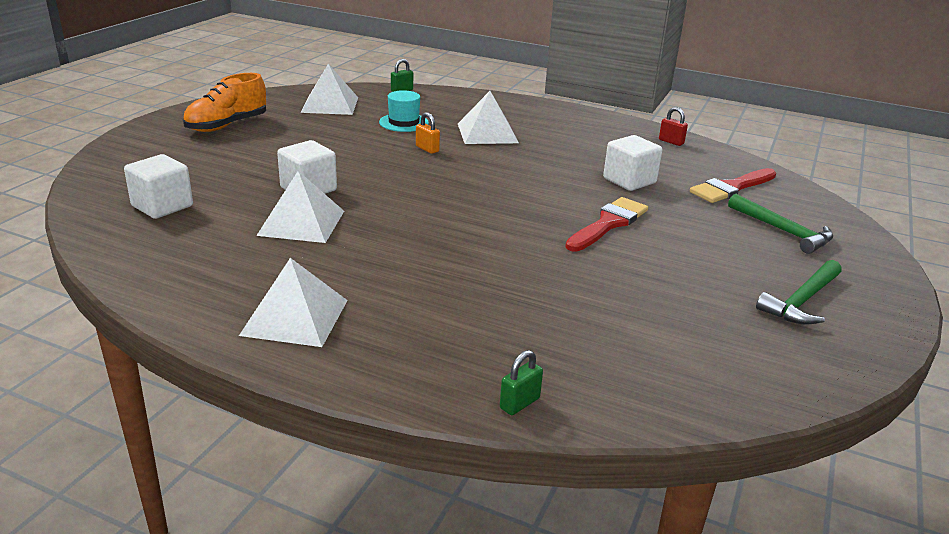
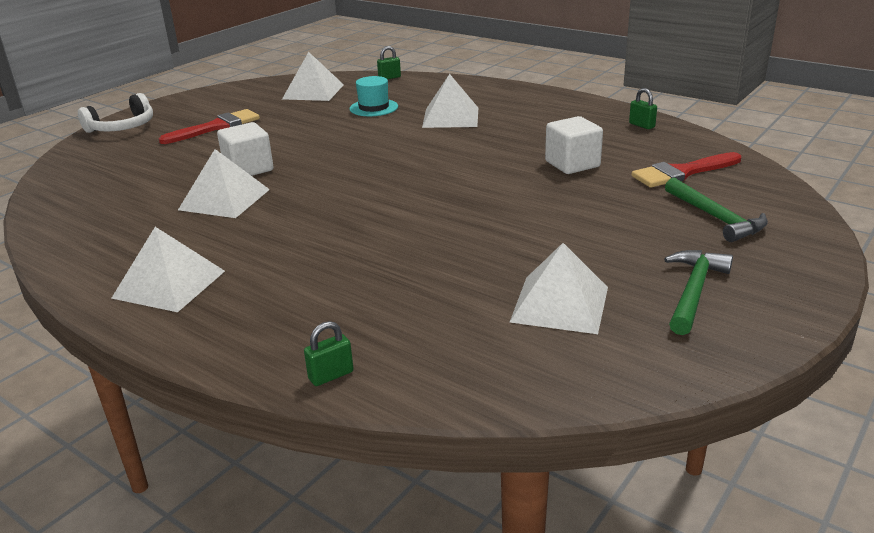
camera: 15 degrees right, 0 degrees up
white cube [124,154,193,219] -> none
orange shoe [183,73,266,132] -> none
orange padlock [416,112,440,154] -> none
red brush [565,197,648,252] -> red brush moved to [159,109,260,144]
red padlock [659,107,688,146] -> green padlock [629,88,657,129]
green hammer [756,260,842,324] -> green hammer turned 150 degrees clockwise [664,250,733,335]
none -> white headphones [78,93,153,133]
none -> white pyramid [510,243,608,334]

